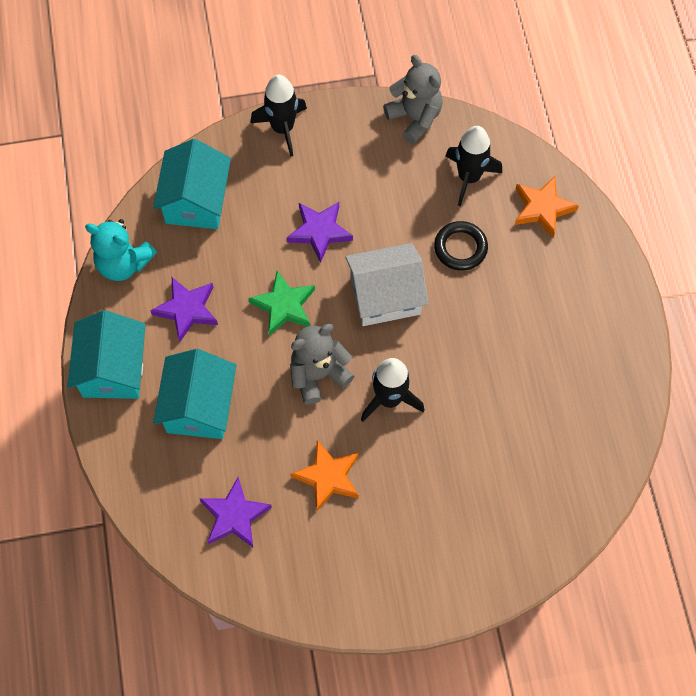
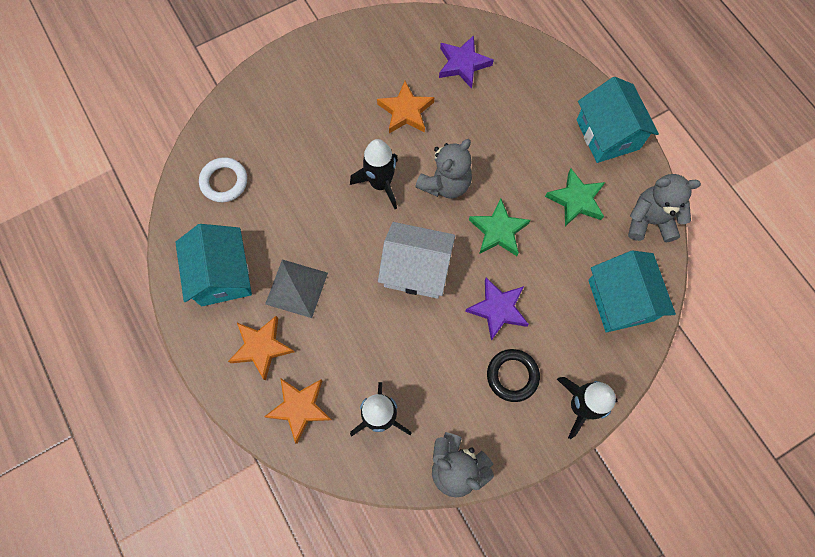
camera: 160 degrees right, 5 degrees up
turquoise teddy bear [85,219,157,281] -> grey teddy bear [628,174,701,242]
purple star [150,277,218,342] -> green star [545,168,605,226]
turquoise house [153,349,236,439] -> turquoise house moved to [175,224,252,306]
white house [345,243,429,326] -> white house turned 45 degrees clockwise [378,222,455,299]
black ring [434,221,488,271] -> black ring moved to [487,349,540,402]
none -> white ring [199,157,247,202]
none -> orange star [228,316,294,381]
none -> grey pyramid [265,259,328,318]

